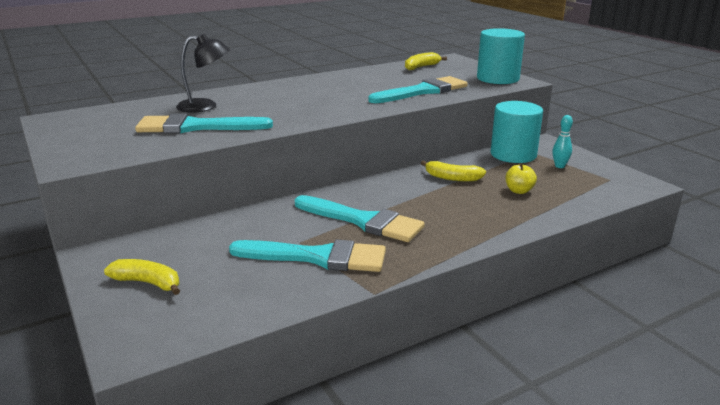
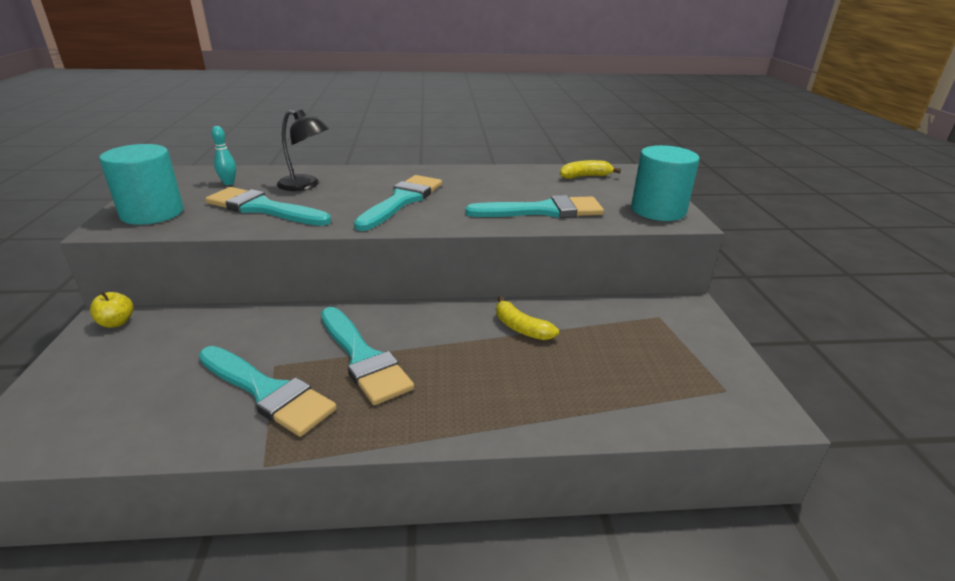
camera: 25 degrees right, 5 degrees up
yellow banana [104,259,180,295] -> none
turquoise cylinder [491,101,543,163] -> turquoise cylinder moved to [99,144,183,225]
yellow apple [505,163,537,194] -> yellow apple moved to [90,291,133,328]
turquoise bowling pin [553,115,573,168] -> turquoise bowling pin moved to [211,126,236,185]
none -> turquoise brush [354,175,442,231]

